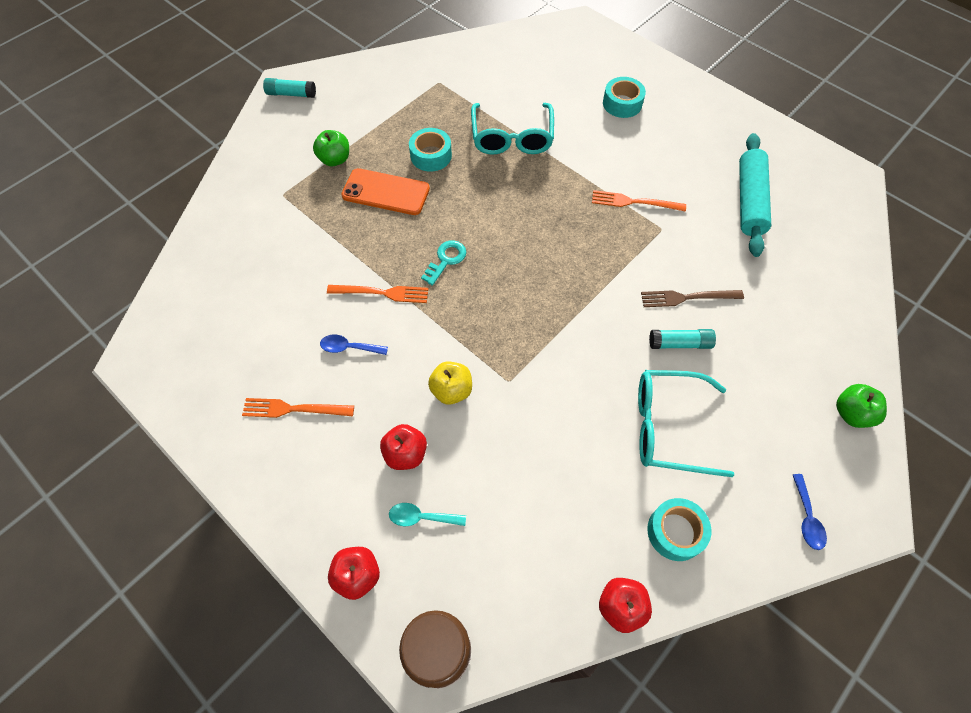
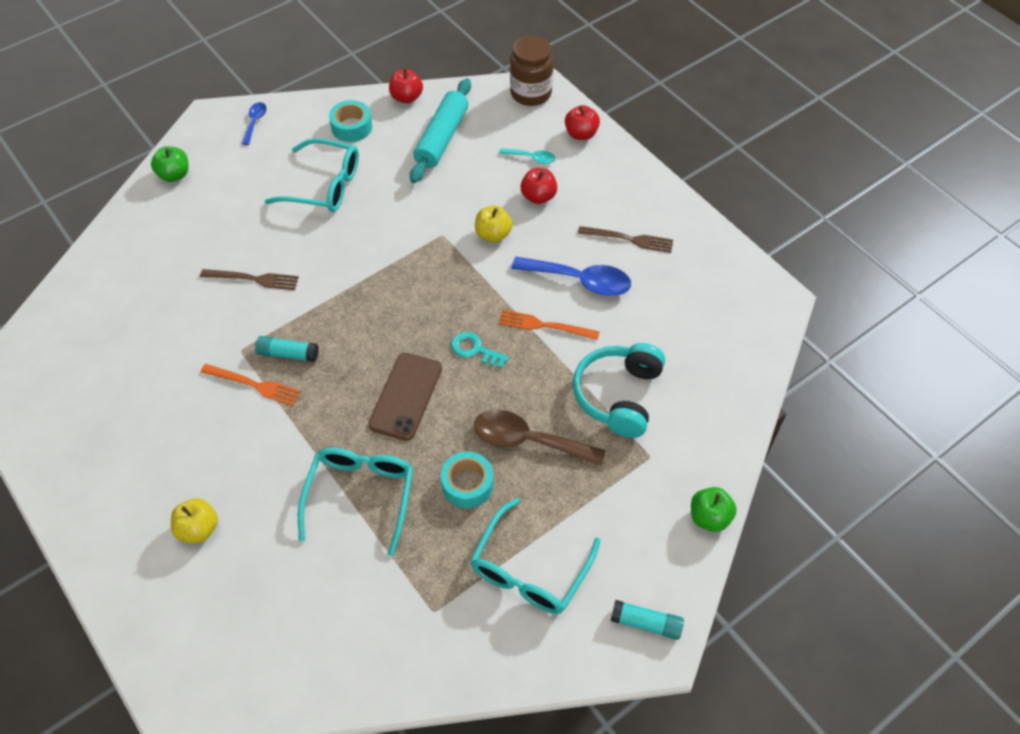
camera: 170 degrees left, 5 degrees down
orange fork [242,398,354,418] -> brown fork [578,226,673,253]
green apple [313,130,349,166] -> green apple moved to [691,487,737,532]
blue spoon [320,335,388,355] -> blue spoon [511,257,631,296], size x1.93
orange phone [341,168,430,215] -> brown spoon [474,410,606,466]
turquoise key [421,240,466,286] -> turquoise key turned 75 degrees clockwise [451,332,509,369]
turquoise tape [603,77,646,118] -> yellow apple [171,498,218,543]
turquoise glue stick [649,329,716,349] -> turquoise glue stick moved to [255,336,319,362]
turquoise rolling pin [739,133,771,257] -> turquoise rolling pin moved to [410,78,471,183]
none -> brown phone [368,353,442,441]
none -> turquoise glasses [470,498,601,614]
none -> turquoise headphones [573,343,665,438]

